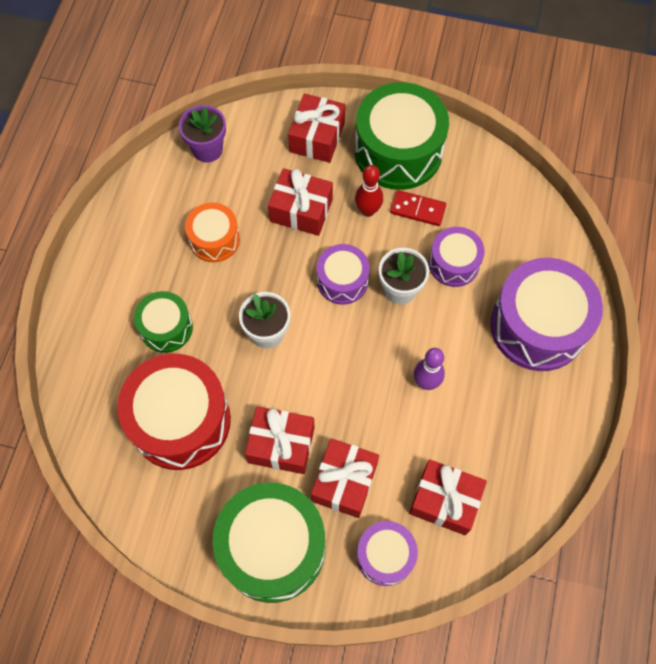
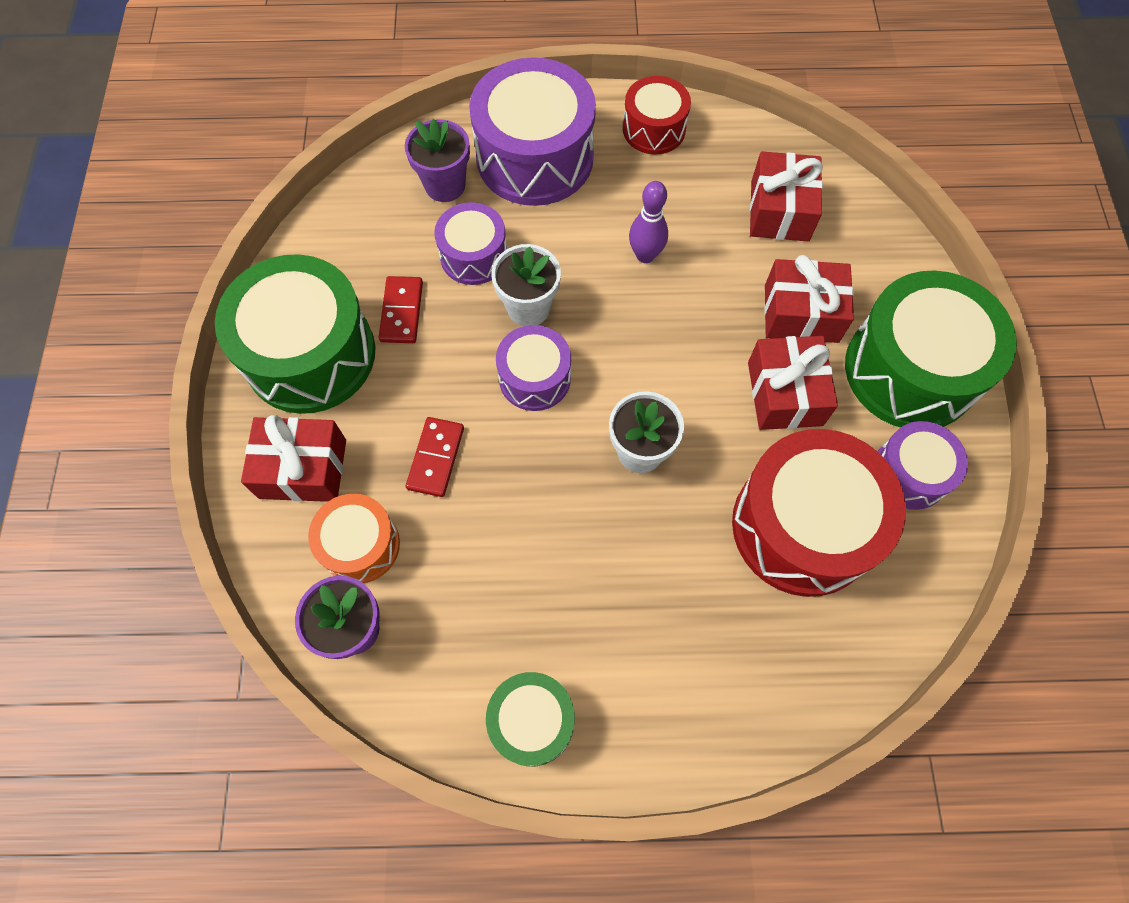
camera: 105 degrees left, 0 degrees up
green drum [134,291,193,353] -> green drum moved to [486,672,575,766]
orange drum [185,203,240,262] -> orange drum moved to [308,494,400,583]
red gift [268,168,333,236] -> red domino [406,417,464,497]
red bowling pin [355,165,383,217] -> none
purple drum [356,521,418,586] -> purple drum moved to [878,421,968,510]
none -> purple flower pot [405,119,470,202]
none -> red drum [623,76,691,154]

